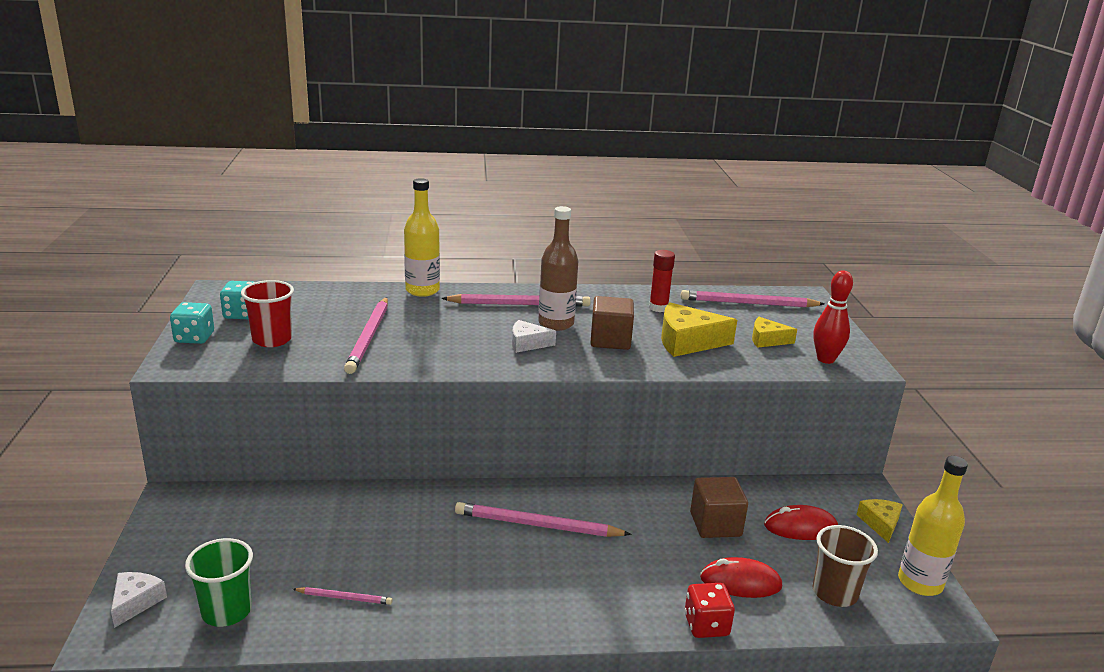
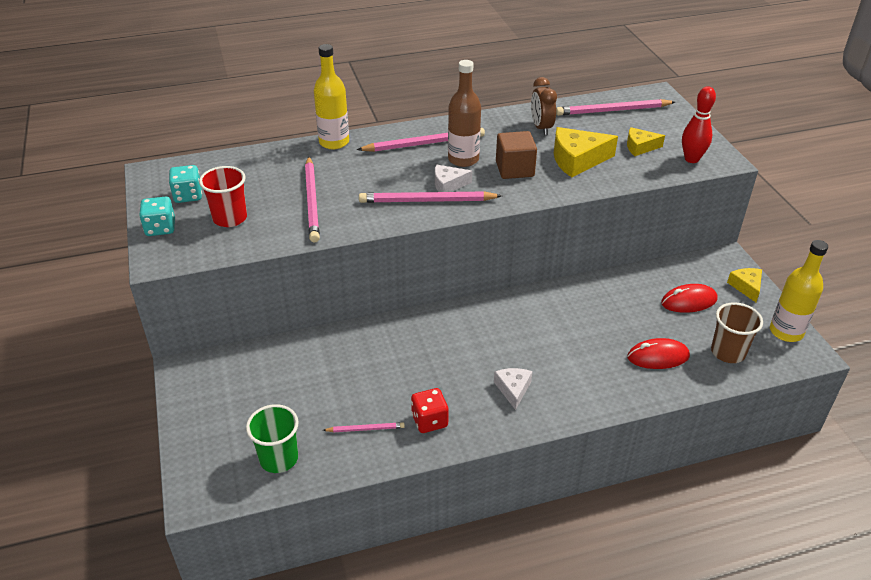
camera: 10 degrees left, 15 degrees up
white cheese [111,572,167,628] -> white cheese moved to [494,368,532,410]
pink pencil [455,502,631,537] -> pink pencil moved to [359,191,502,203]
red glue stick [649,250,675,312] -> brown clock [531,77,557,135]
red dice [685,583,735,638] -> red dice moved to [411,388,449,433]
brown cube [690,477,748,538] -> none

